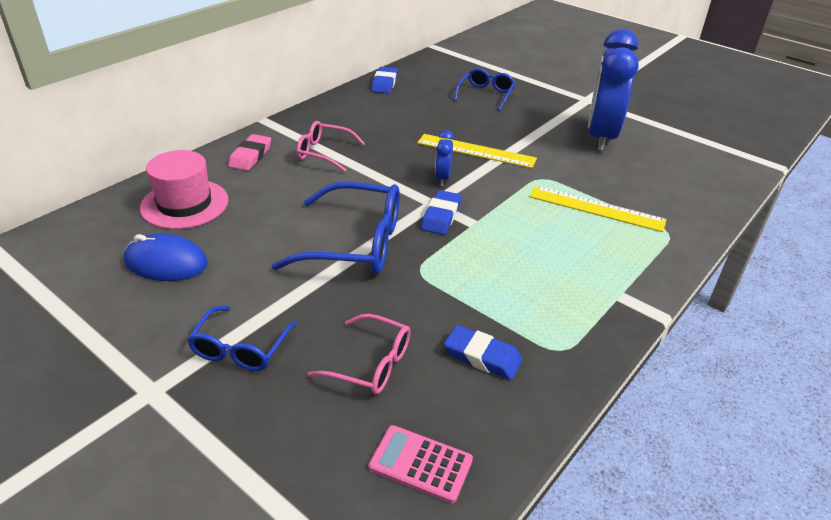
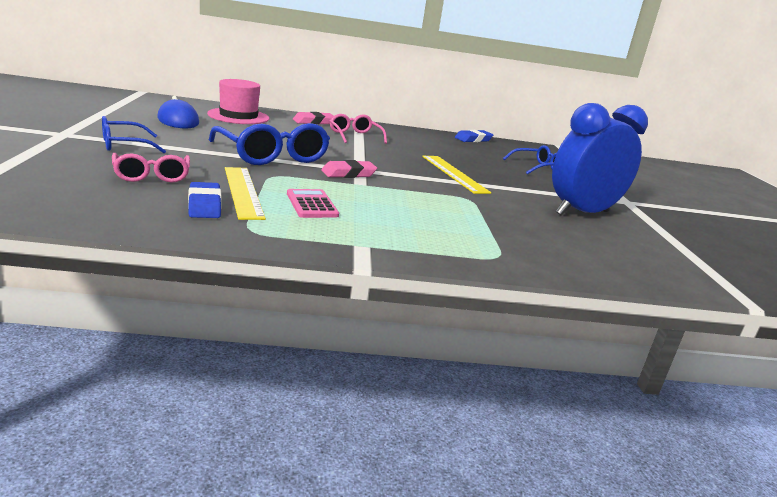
camera: 45 degrees right, 15 degrees down
pink calculator [368,425,473,503] -> pink calculator moved to [287,189,339,218]
blue eraser [421,190,461,235] -> pink eraser [321,160,377,178]
blue clock [435,130,454,186] -> none
yellow ruler [529,186,667,232] -> yellow ruler moved to [225,167,266,220]

